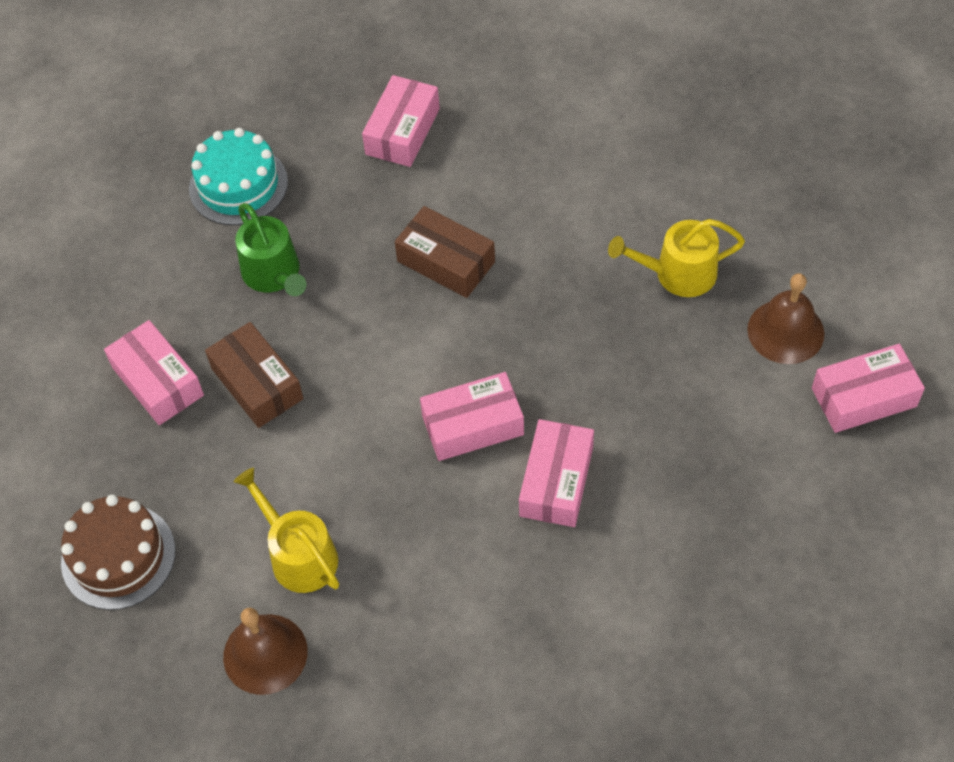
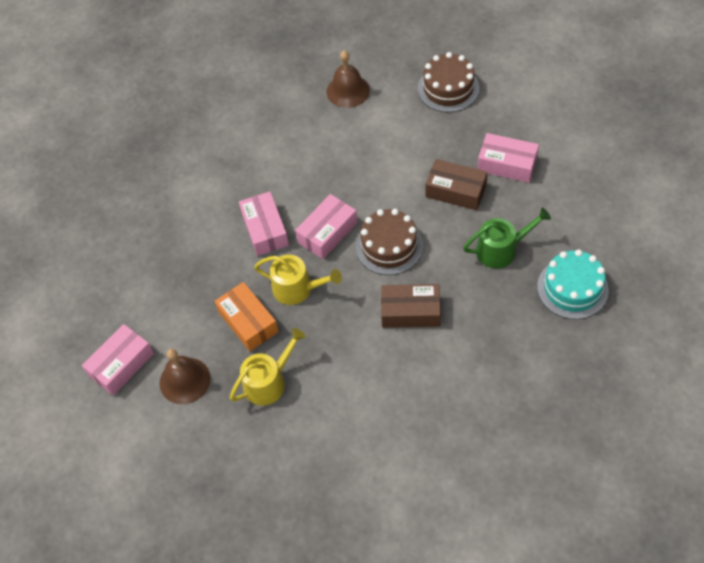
camera: 150 degrees right, 0 degrees up
yellow watering can [234,468,339,593] -> yellow watering can moved to [254,255,342,305]
green watering can [235,203,306,296] -> green watering can turned 135 degrees clockwise [463,208,551,268]
pink box [362,75,440,167] -> none
none -> orange box [215,282,279,351]
none -> brown cake [356,209,423,275]

